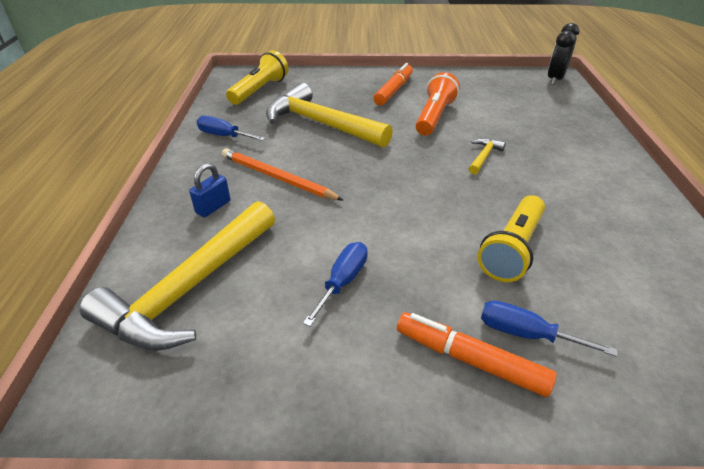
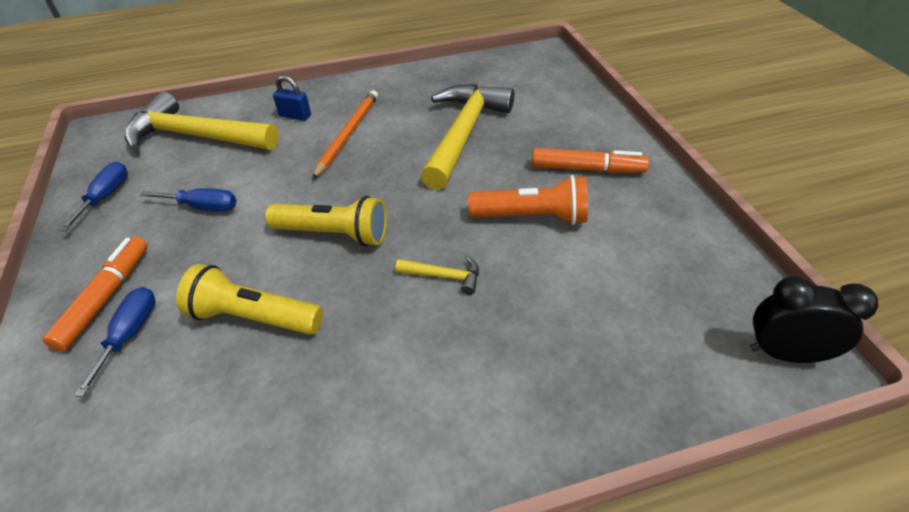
camera: 75 degrees right, 5 degrees up
blue screwdriver [197,116,265,141] -> blue screwdriver moved to [59,162,128,231]
yellow flashlight [226,50,288,105] -> yellow flashlight moved to [265,196,387,246]

